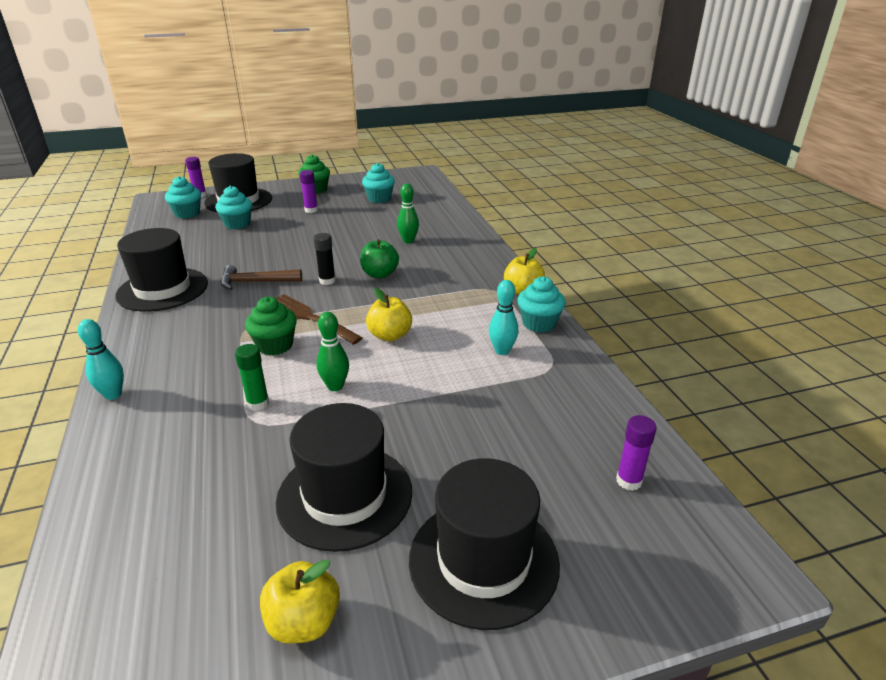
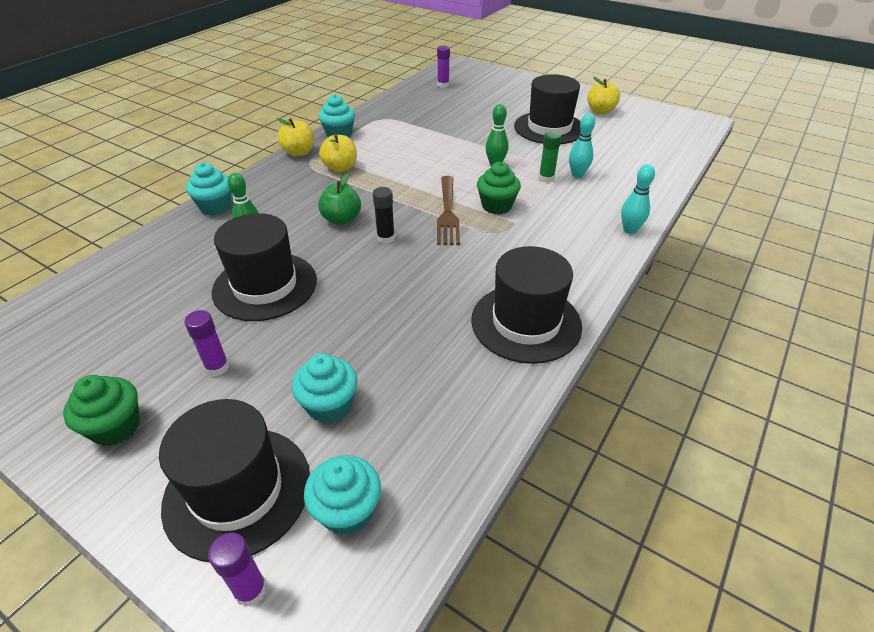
camera: 130 degrees left, 10 degrees up
brown hammer [220,265,302,290] -> none
turquoise cupcake [362,163,395,203] -> turquoise cupcake moved to [186,163,231,215]
yellow apple [366,288,412,342] -> yellow apple moved to [319,134,357,172]
black hat [409,458,560,630] -> black hat moved to [212,213,317,321]
turquoise bowling pin [489,280,518,355] -> turquoise bowling pin moved to [569,113,595,178]

